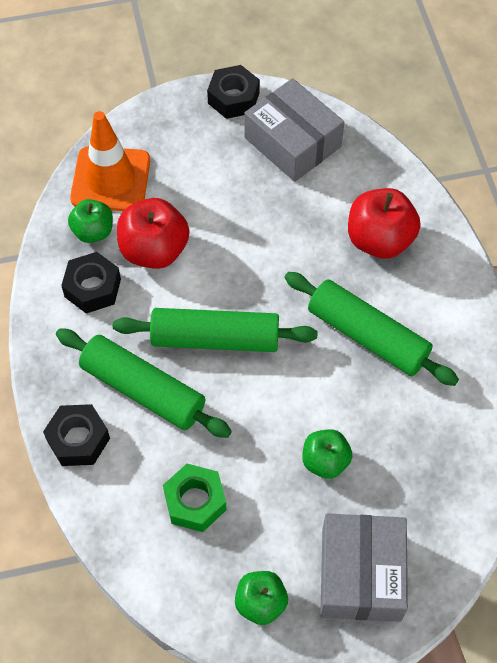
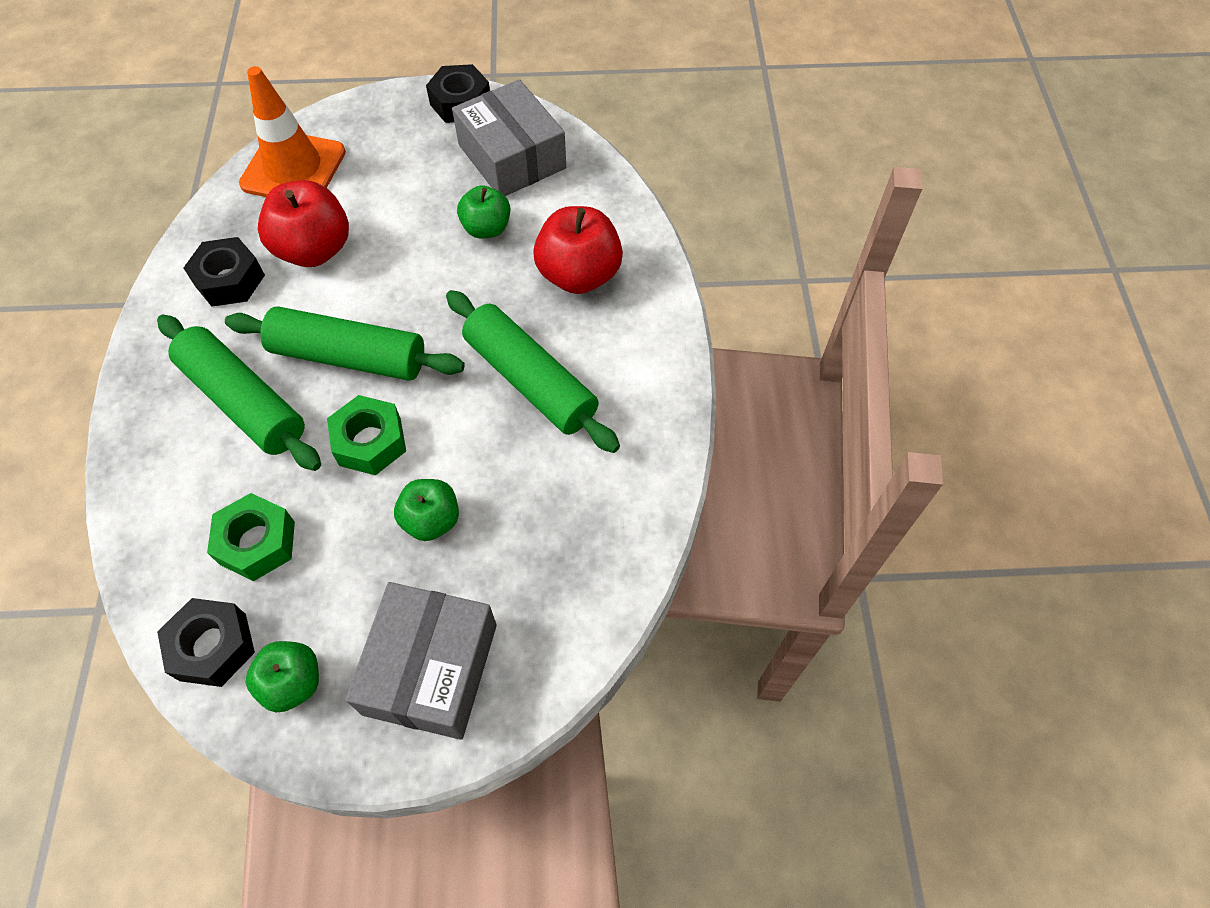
camera: 10 degrees right, 0 degrees up
black nut [43,404,110,466] -> black nut moved to [157,598,255,687]
green apple [68,199,113,243] -> green apple moved to [457,185,510,239]
none -> green nut [327,395,406,475]

